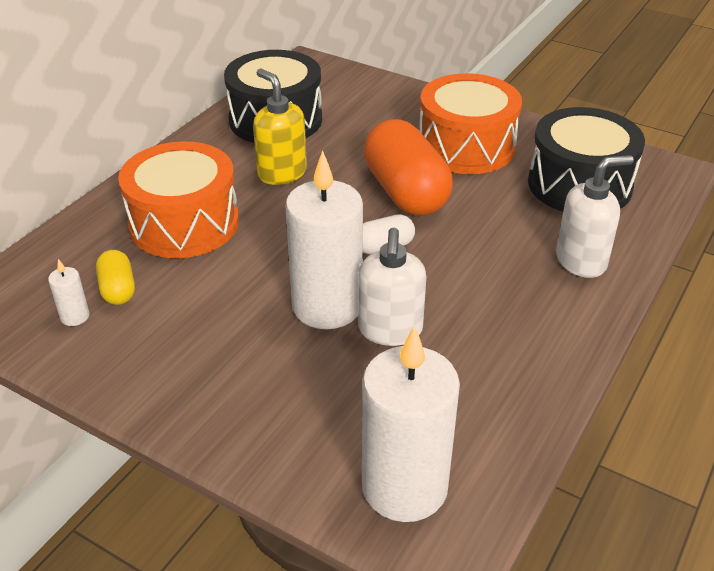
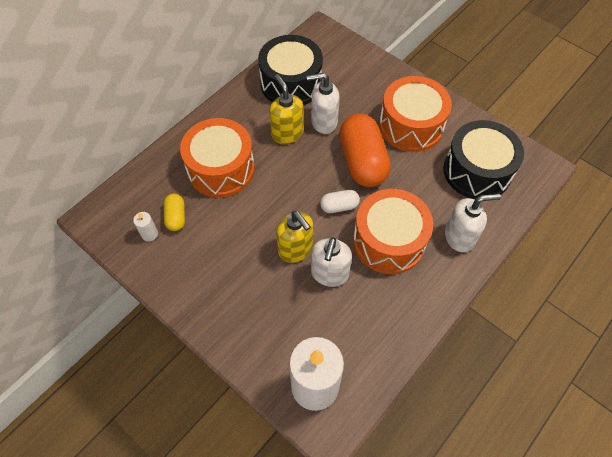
camera: 10 degrees right, 20 degrees up
white candle [285,151,363,329] -> yellow soap dispenser [276,211,314,263]
none -> white soap dispenser [306,73,340,134]
none -> orange drum [353,189,433,274]

